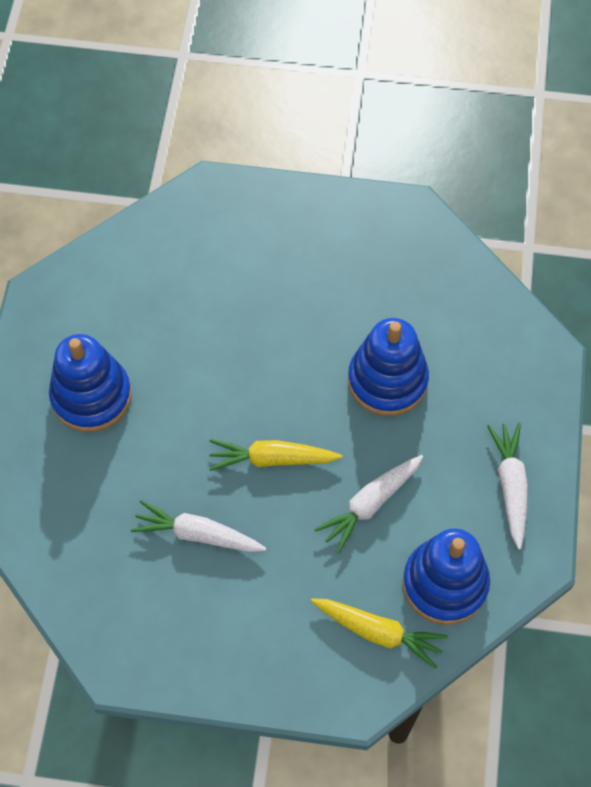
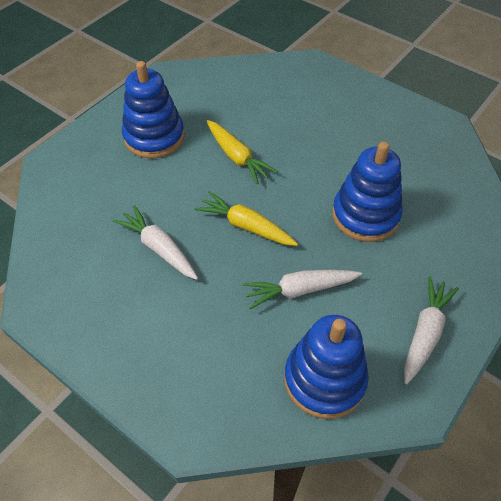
camera: 30 degrees right, 10 degrees down
yellow carrot [311,598,448,669] -> yellow carrot moved to [207,120,278,184]

